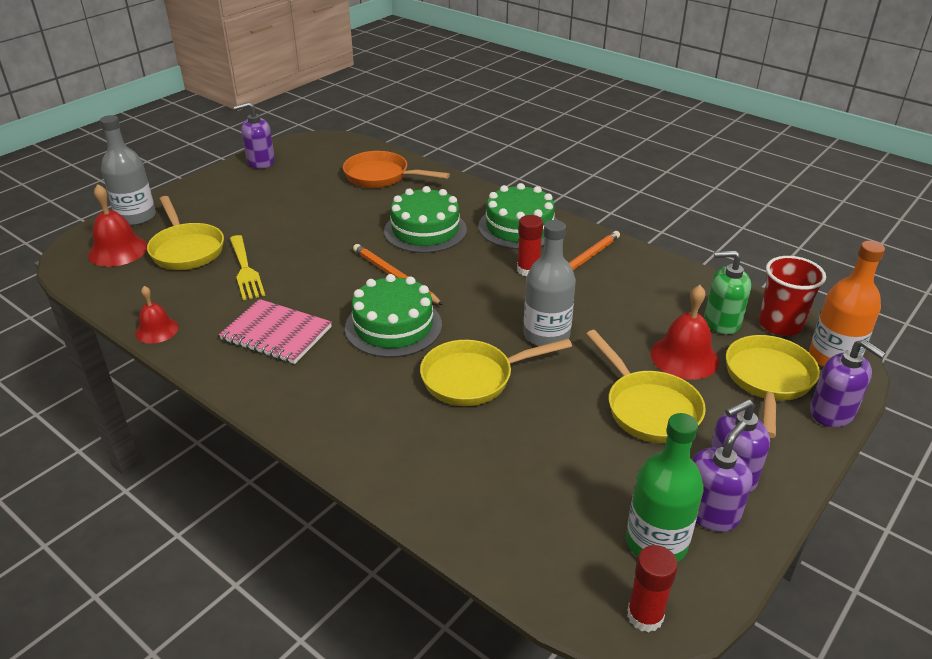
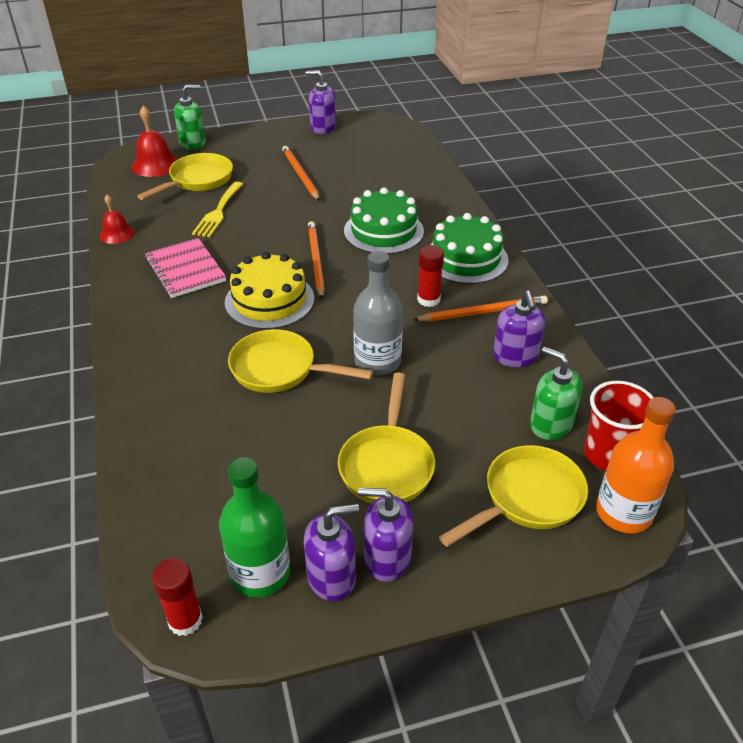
camera: 35 degrees right, 5 degrees up
grey bottle [100,115,156,226] -> green soap dispenser [174,85,206,150]
yellow pan [147,196,224,270] -> yellow pan turned 150 degrees counterclockwise [137,153,233,200]
orange pan [343,151,450,188] -> none
green cake [345,274,442,358] -> yellow cake [225,252,314,329]
red bell [651,285,719,380] -> none
purple soap dispenser [810,339,886,427] -> purple soap dispenser moved to [493,291,546,367]
none -> orange pencil [282,146,320,201]

